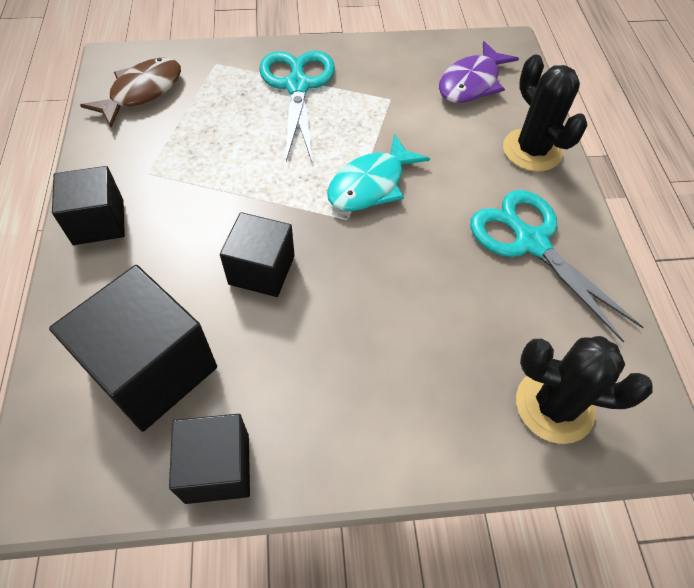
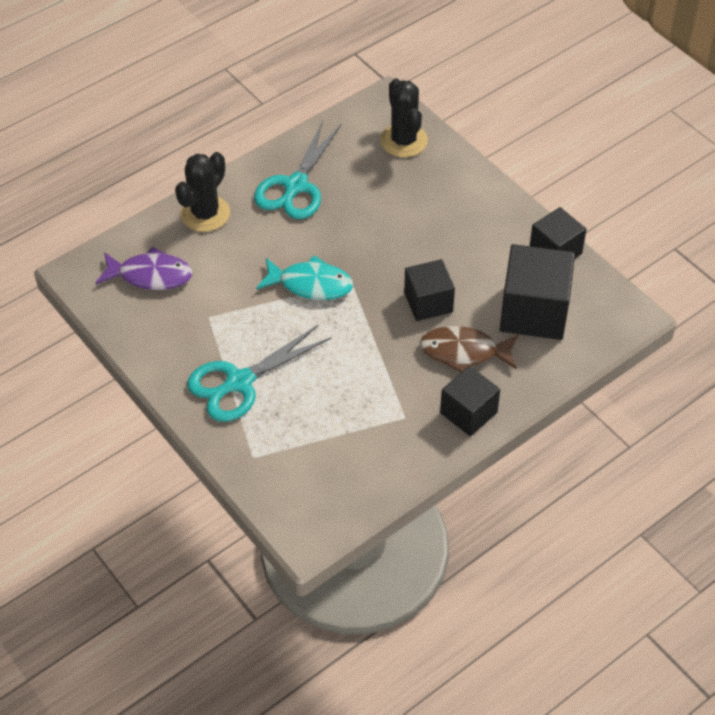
camera: 120 degrees left, 5 degrees down
brown fish [80,58,181,127] -> brown fish moved to [420,326,519,373]

